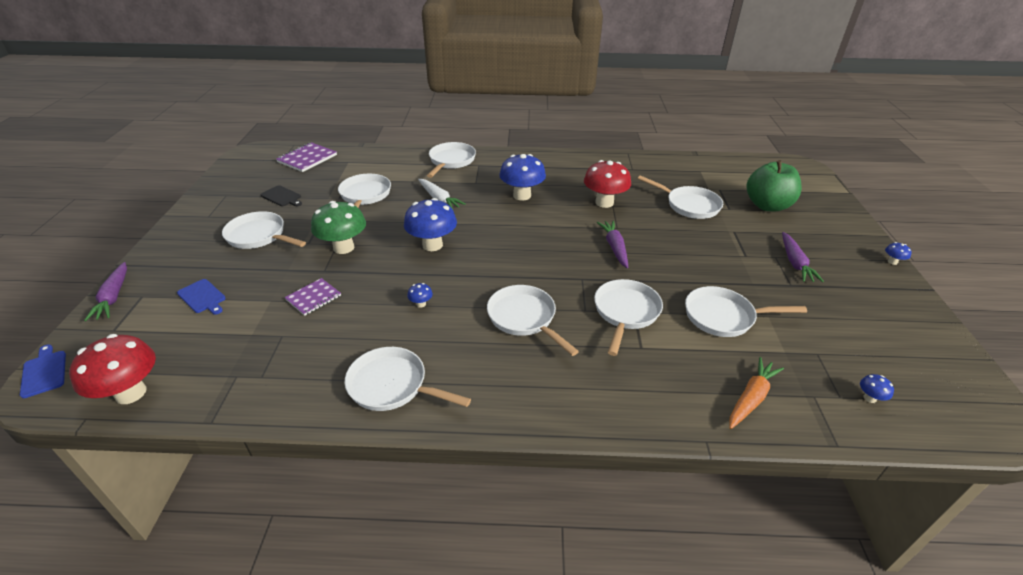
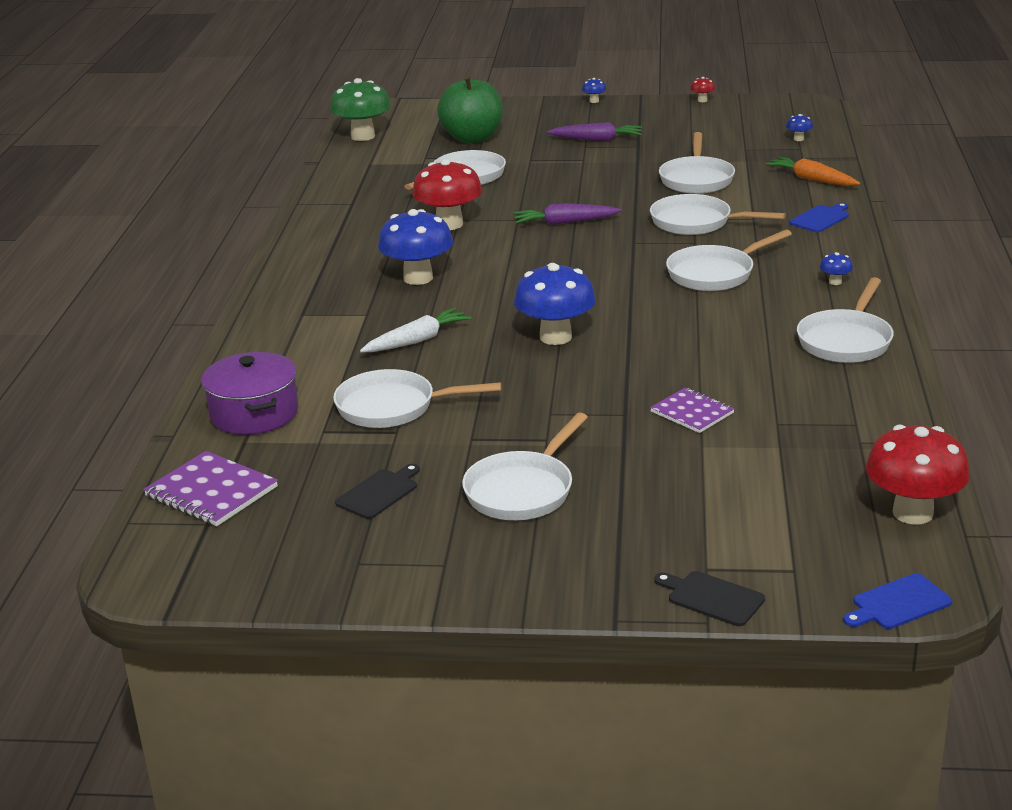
camera: 85 degrees left, 10 degrees down
purple carrot [84,262,127,321] -> black cutting board [654,571,765,626]
blue cutting board [177,279,226,315] -> blue cutting board moved to [789,203,849,232]
green mushroom [311,201,366,254] -> green mushroom moved to [330,78,391,141]
blue mushroom [407,283,433,308] -> blue mushroom moved to [820,252,853,285]
white pan [427,142,476,178] -> none
none -> purple pot [201,352,298,435]
none -> red mushroom [690,77,715,102]

